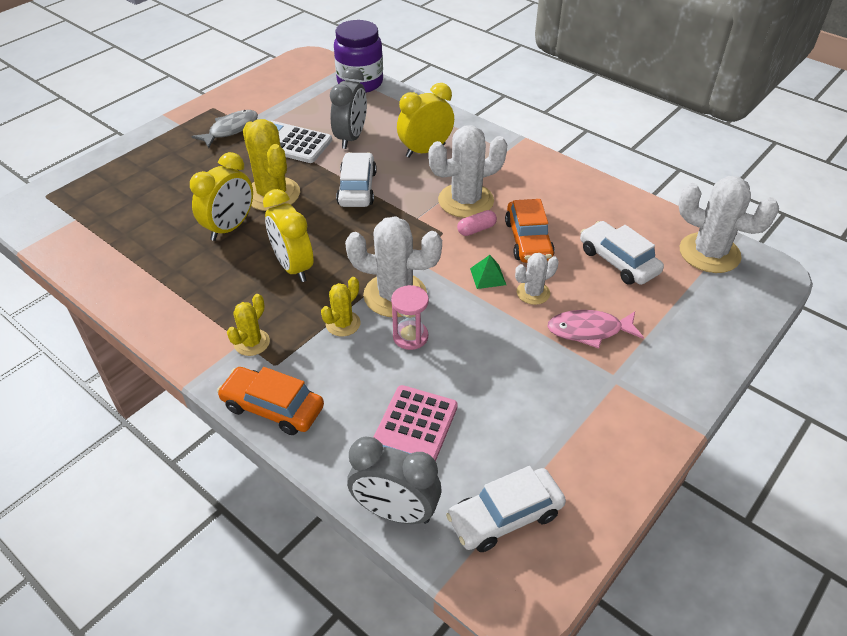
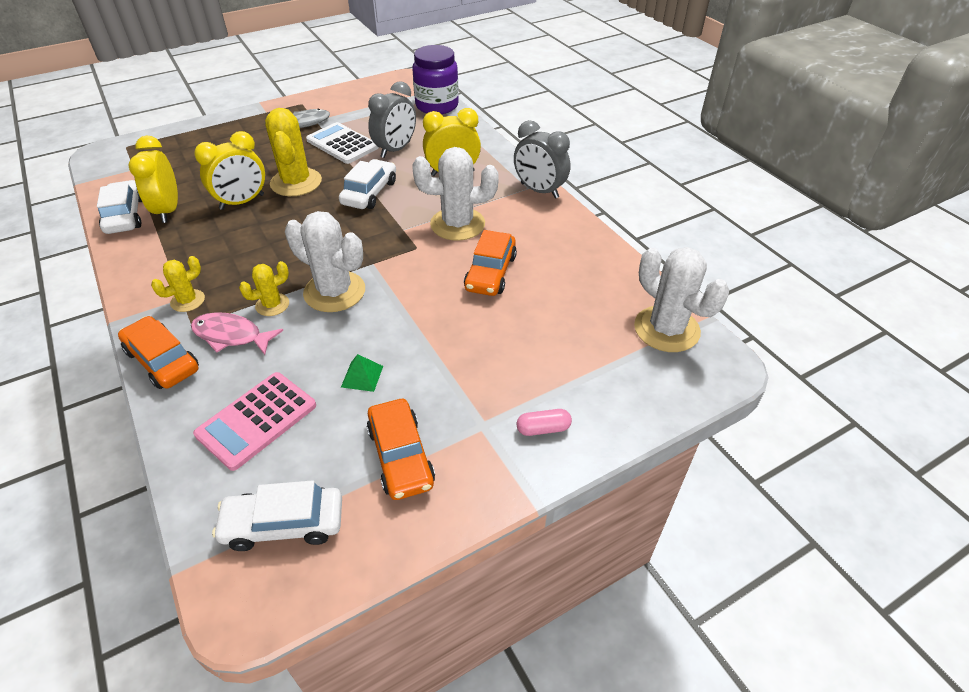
camera: 20 degrees right, 0 degrees up
yellow clock [263,189,313,282] -> yellow clock moved to [128,136,178,223]
grey clock [347,436,442,524] -> grey clock moved to [514,120,571,199]
pink hourglass [391,285,429,350] -> none
pink capsule [457,210,497,236] -> pink capsule moved to [517,409,572,436]
green pyramid [470,255,506,289] -> green pyramid moved to [341,354,383,392]
white cactus [515,253,559,305] -> none
pink fish [547,310,644,349] -> pink fish moved to [191,312,283,355]
white car [580,221,664,285] -> white car moved to [97,180,142,234]
none -> orange car [367,399,435,500]

